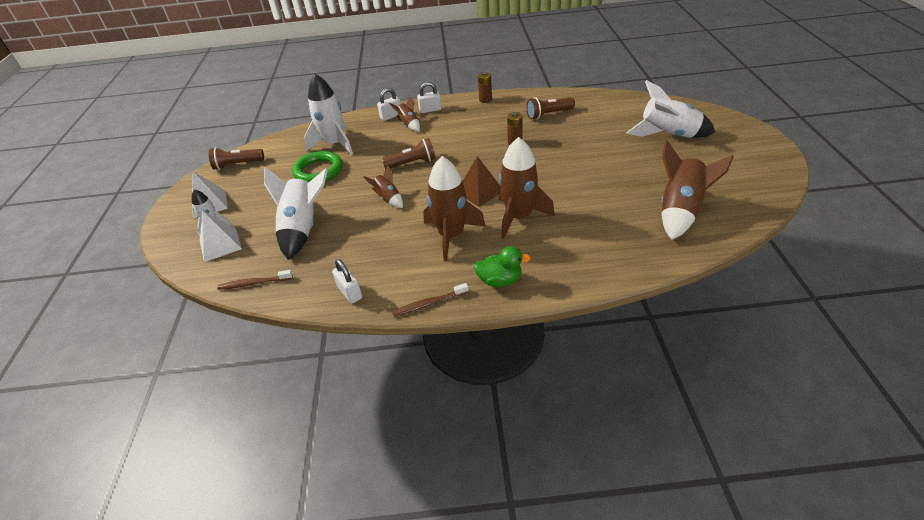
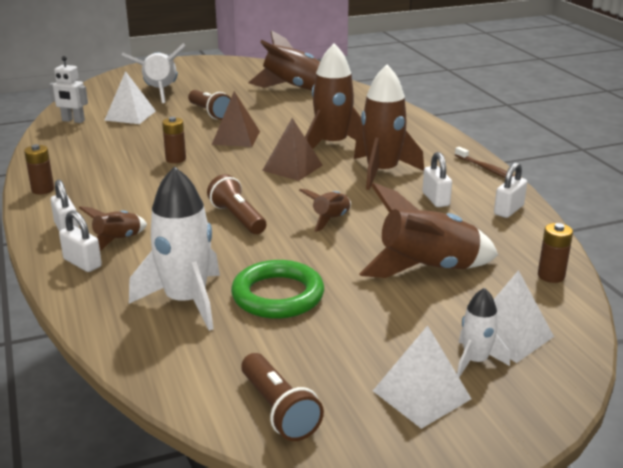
camera: 110 degrees left, 15 degrees down
brown toothbrush [217,270,293,290] -> brown battery [538,223,573,283]
white rocket [264,167,328,260] -> brown rocket [359,183,498,278]
green duck [474,246,531,287] -> none
brown flashlight [526,97,575,120] -> brown flashlight moved to [188,90,231,120]
none -> white robot [49,56,88,123]
none -> white pyramid [104,71,156,124]
none -> brown pyramid [212,91,260,147]
none -> white padlock [422,152,452,207]

